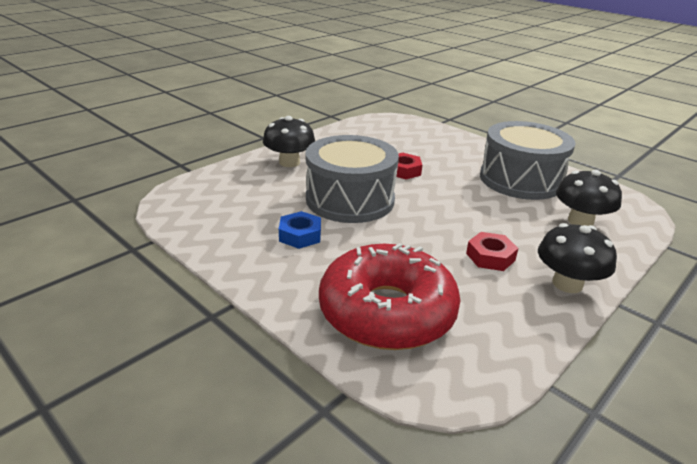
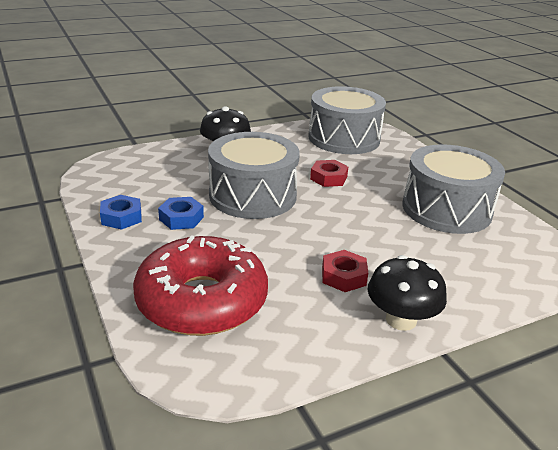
camera: 20 degrees right, 0 degrees up
black mushroom [556,170,622,226] -> none
none -> blue nut [100,195,142,230]
none -> grey drum [308,86,386,154]

